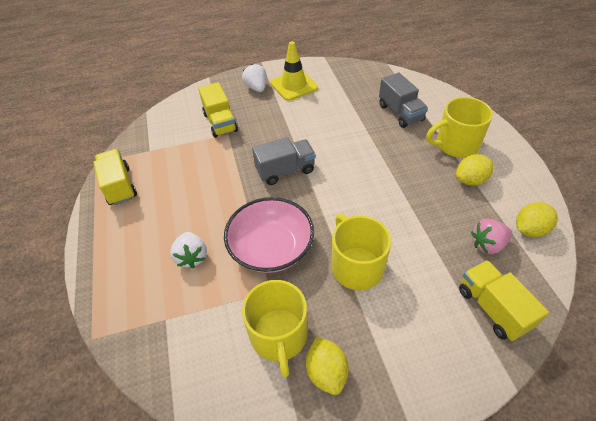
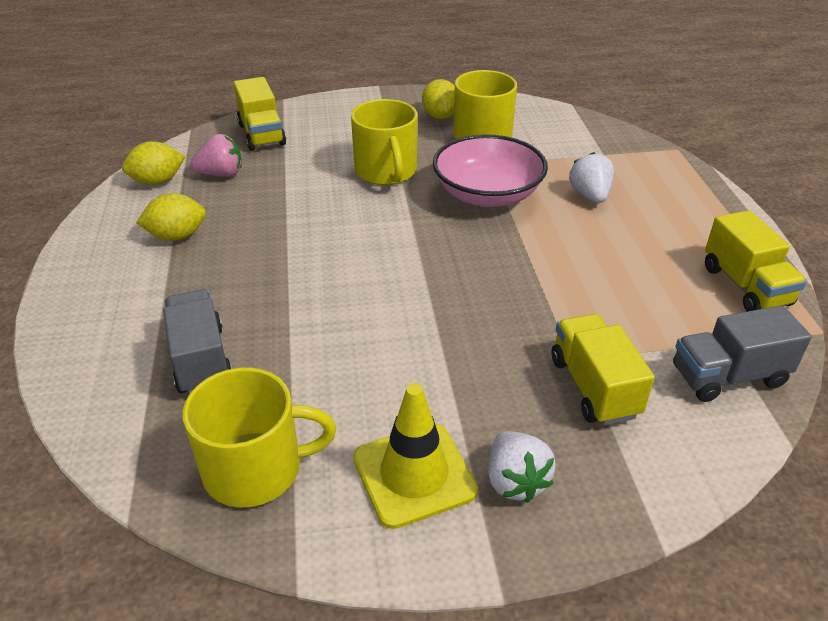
camera: 175 degrees left, 10 degrees down
grey truck [252,137,316,185] -> grey truck moved to [673,305,812,402]
yellow mug [426,97,493,158] -> yellow mug moved to [182,367,336,507]

